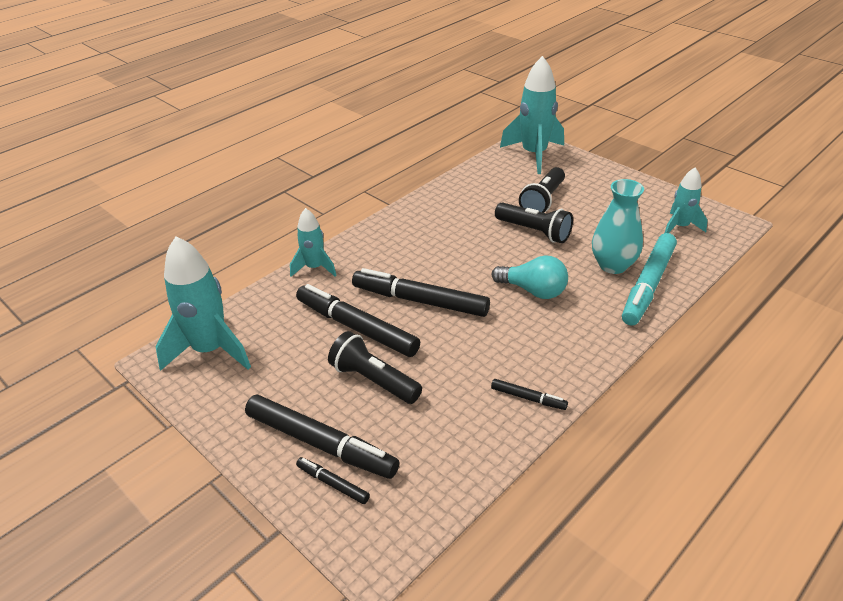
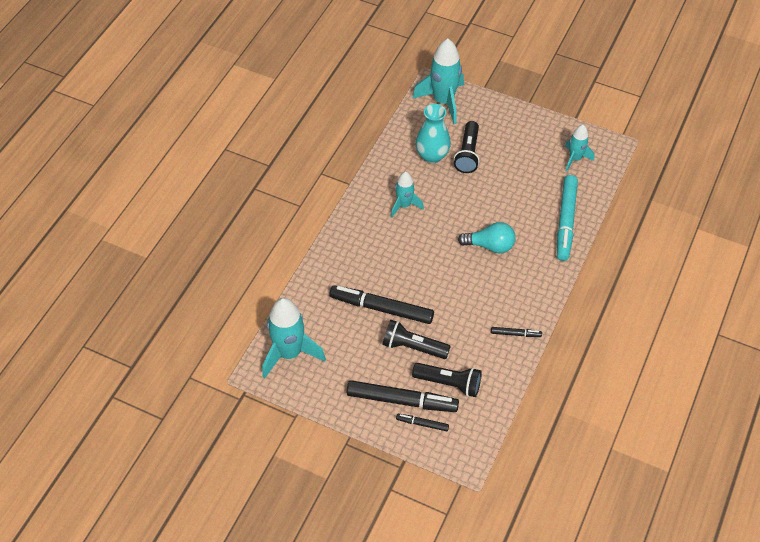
camera: 20 degrees left, 15 degrees up
turquoise rocket [290,208,337,277] -> turquoise rocket moved to [391,172,424,217]
black marker [352,268,490,317] -> none
black flashlight [495,202,573,243] -> black flashlight moved to [412,363,482,397]
turquoise vase [592,179,644,274] -> turquoise vase moved to [416,104,451,163]

